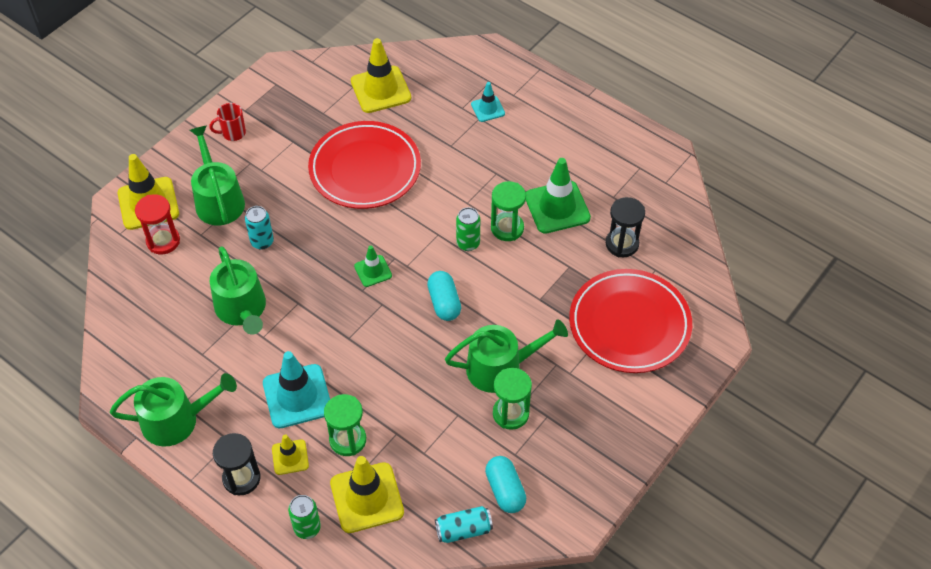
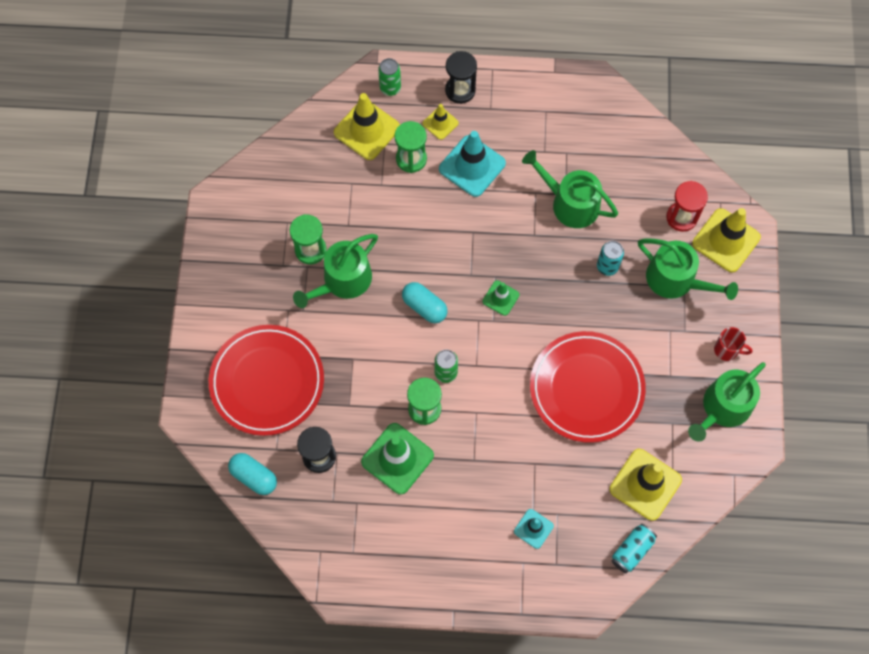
camera: 145 degrees right, 15 degrees up
green watering can [110,373,237,447] -> green watering can moved to [688,362,766,442]
red mug [210,103,246,141] -> red mug turned 75 degrees clockwise [714,327,753,361]
turquoise can [435,506,493,543] -> turquoise can moved to [612,524,657,573]
turquoise capsule [485,456,526,513] -> turquoise capsule moved to [228,453,277,495]

